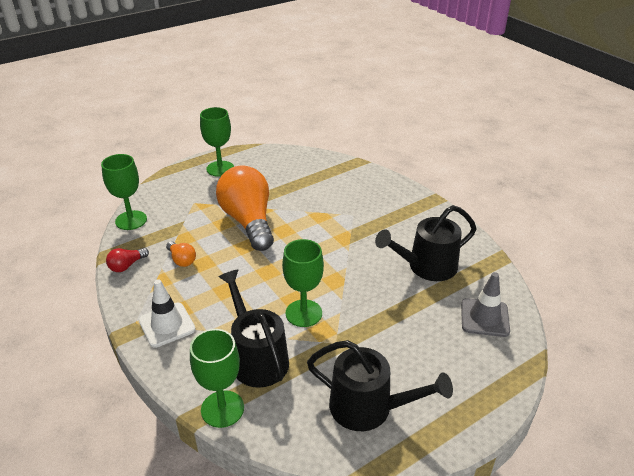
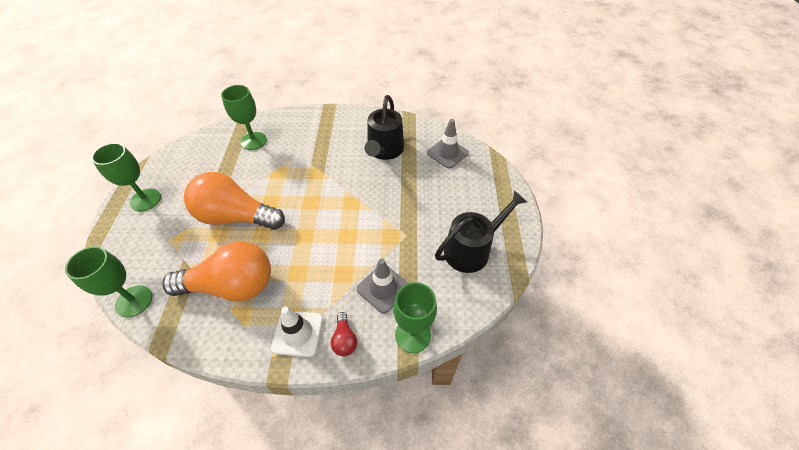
camera: 55 degrees left, 15 degrees up
red light bulb [106,248,149,272] -> red light bulb moved to [331,312,357,356]
orange light bulb [166,241,196,267] -> orange light bulb [162,241,271,302], size x2.42
black watering can [219,269,289,388] -> grey traffic cone [356,258,408,314]
green goblet [282,239,324,327] -> green goblet moved to [221,85,267,150]

